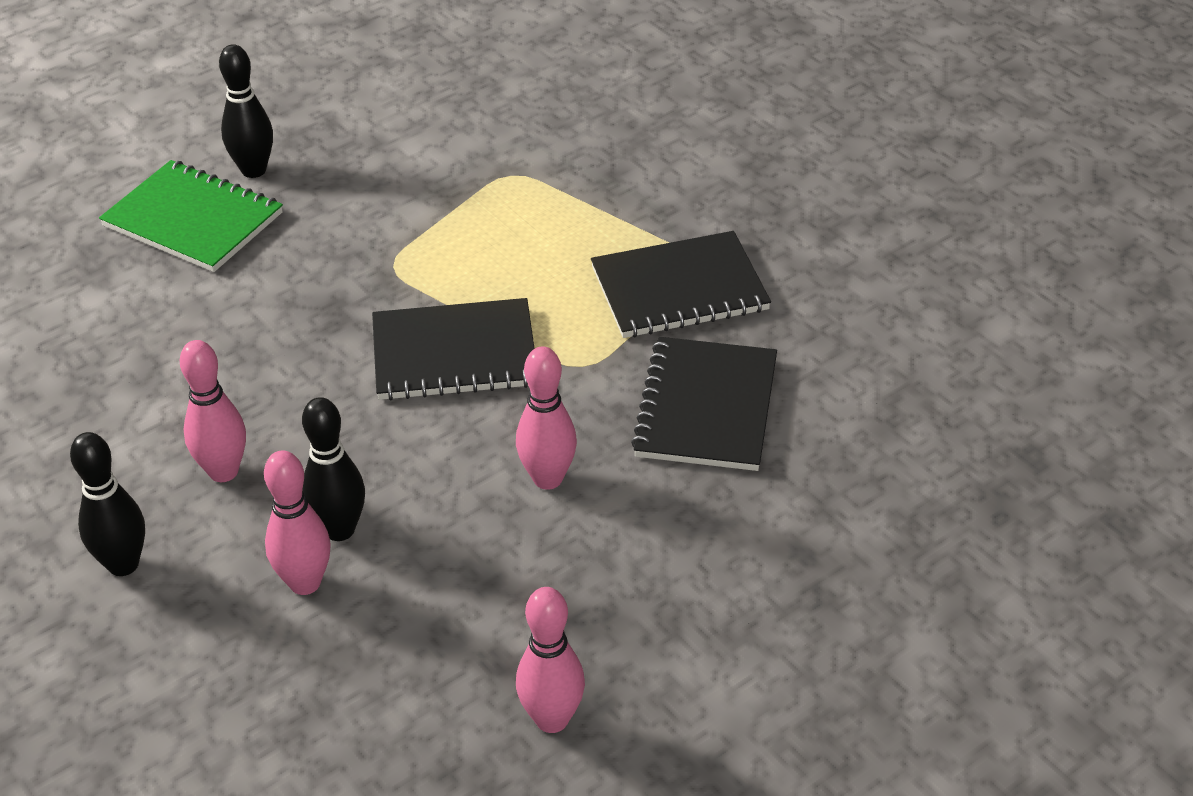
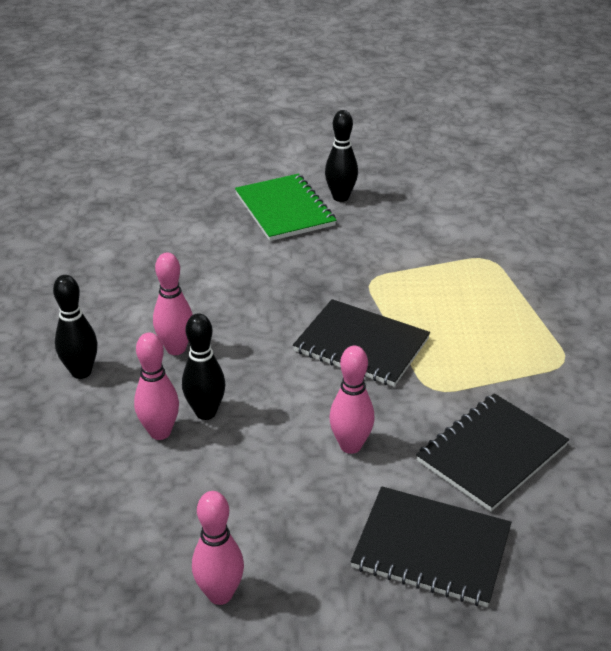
camera: 35 degrees right, 5 degrees down
black notebook [591,231,771,338] -> black notebook moved to [351,486,511,607]

